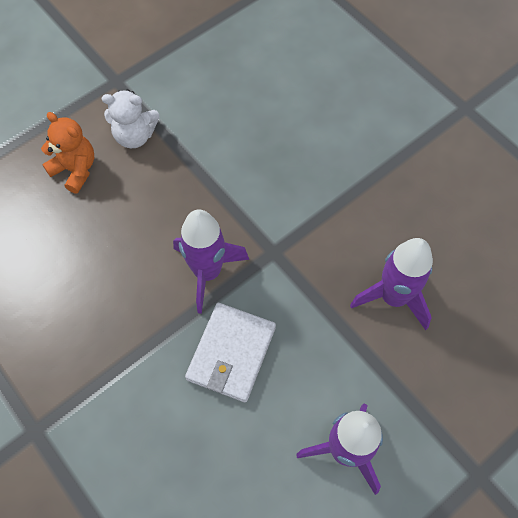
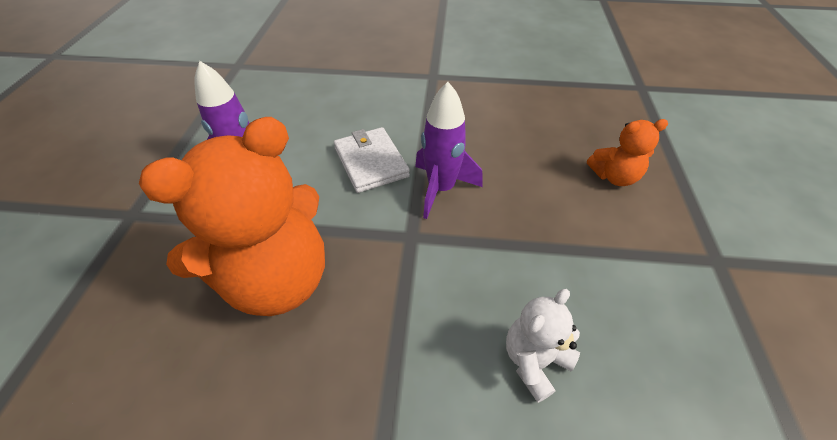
camera: 135 degrees right, 15 degrees down
white teddy bear [102,89,159,148] -> white teddy bear moved to [506,289,580,403]
purple rocket [350,238,433,330] -> orange teddy bear [139,117,325,316]

